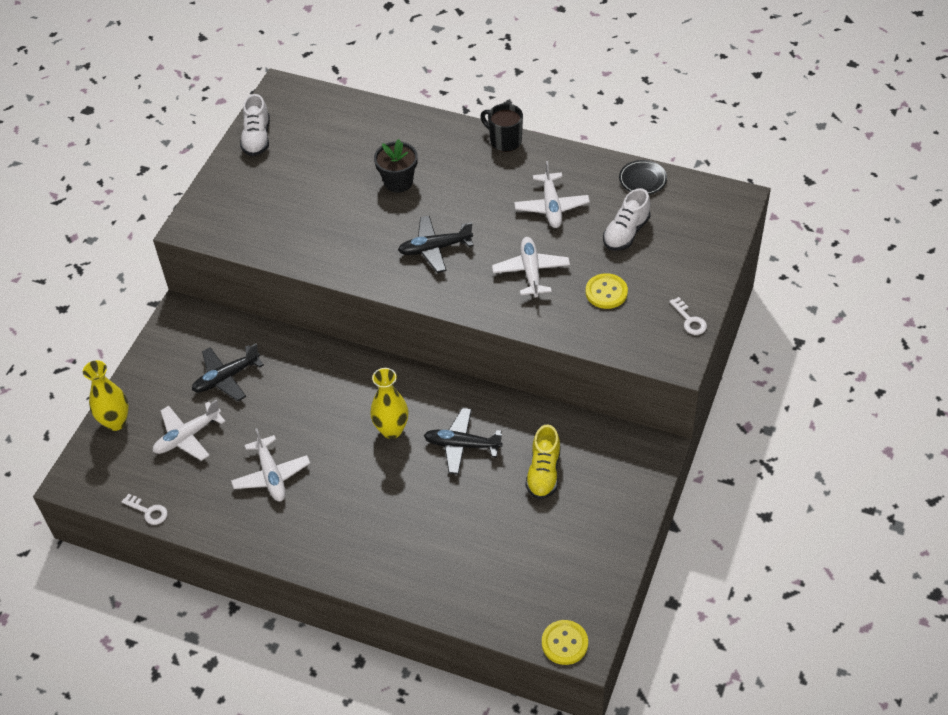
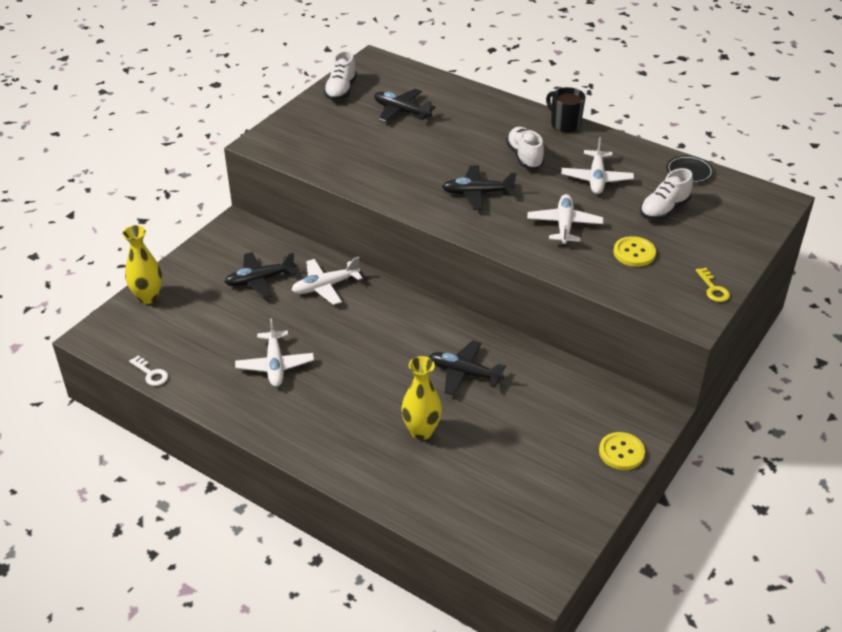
camera: 10 degrees right, 10 degrees down
white plane [153,399,226,461] -> white plane moved to [292,257,363,305]
yellow vase [370,368,408,439] -> yellow vase moved to [401,356,442,440]
black flower pot [374,139,418,193] -> none
yellow shoe [525,425,561,499] -> none
yellow button [542,620,588,665] -> yellow button moved to [599,432,645,470]
white key [669,297,707,335] -> yellow key [696,268,730,302]
none -> black plane [374,89,436,122]
none -> white shoe [506,127,544,169]

